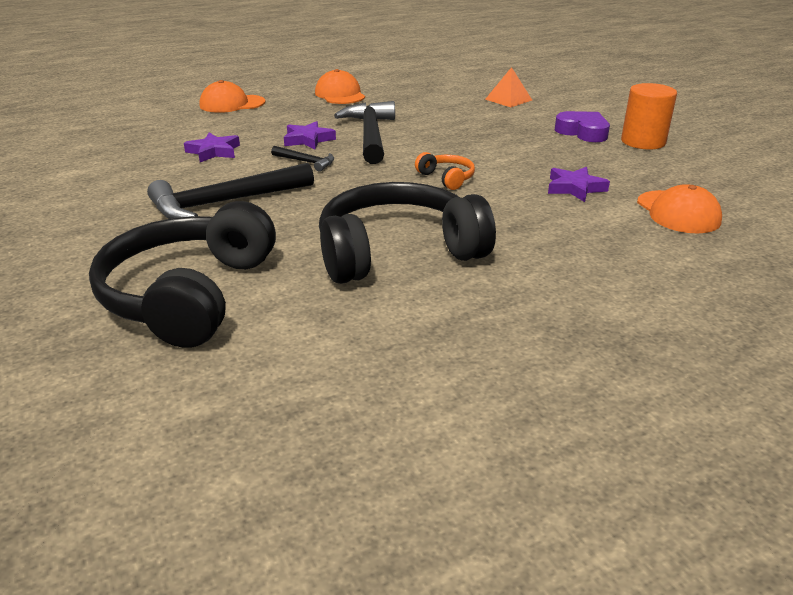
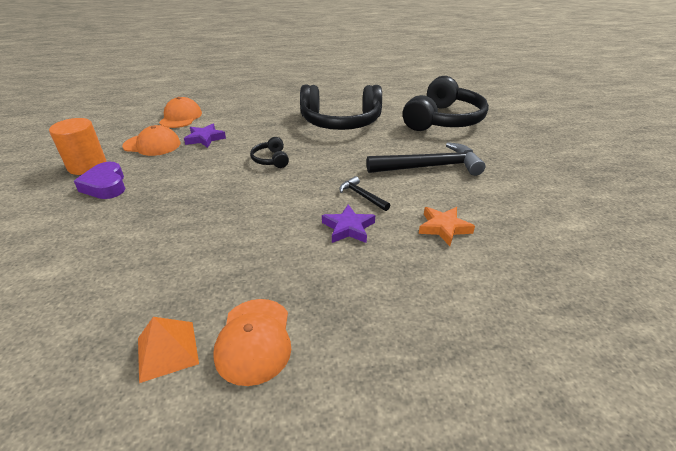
camera: 160 degrees left, 5 degrees up
purple star [184,133,240,162] -> orange star [419,207,475,246]
orange cap [200,80,266,113] -> orange cap moved to [122,125,181,156]
black hammer [334,101,395,164] -> none
orange headphones [415,152,475,190] -> black headphones [250,137,289,168]
orange pyramid [485,67,532,107] -> orange pyramid moved to [138,317,199,383]

